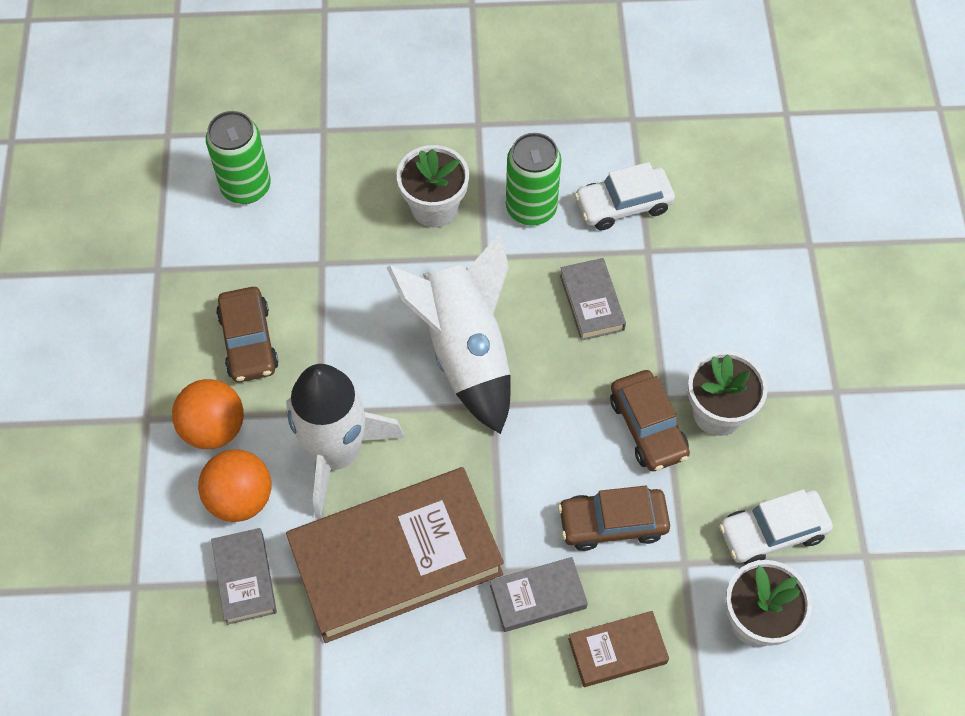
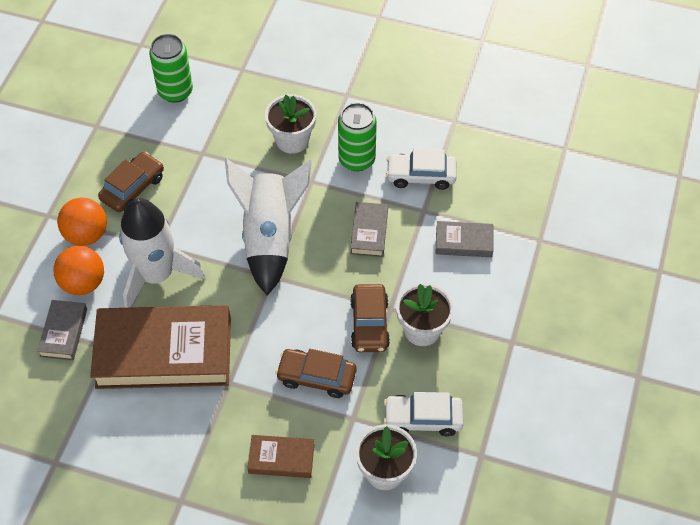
camera: 20 degrees right, 5 degrees down
brown car [216,287,279,382] -> brown car turned 150 degrees counterclockwise [98,152,164,212]
grey book [490,557,588,632] -> grey book moved to [436,221,493,257]

